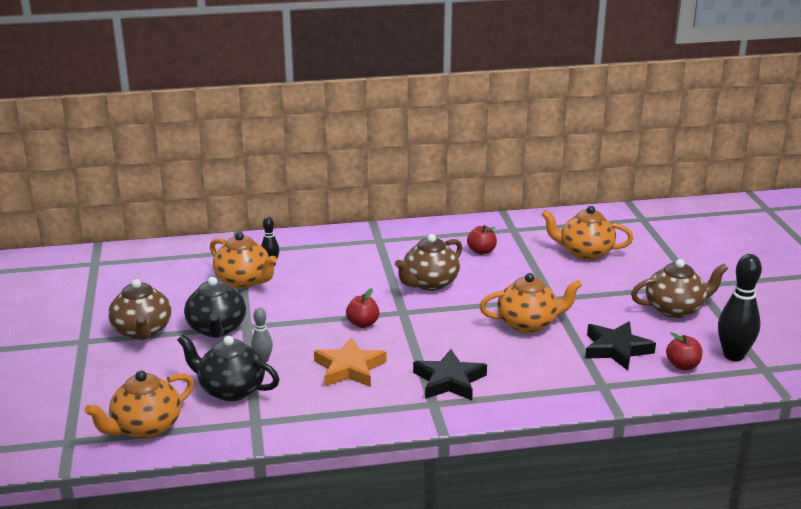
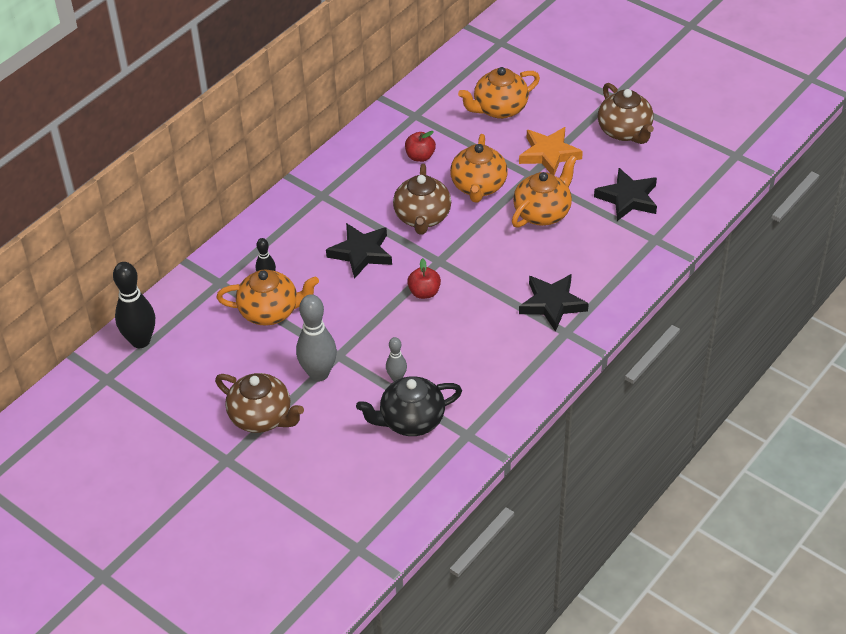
camera: 40 degrees left, 20 degrees up
orange teapot [84,370,194,439] -> orange teapot moved to [450,134,508,203]
black teapot [184,276,246,338] -> grey bowling pin [296,294,337,382]
orange star [314,337,386,387] -> orange star moved to [519,127,583,175]
brown teapot [631,259,728,318] -> brown teapot turned 120 degrees clockwise [598,83,654,144]
red apple [666,332,702,370] -> none
black bowling pin [718,254,762,361] -> black bowling pin moved to [113,262,155,348]
none -> black star [326,223,392,279]

